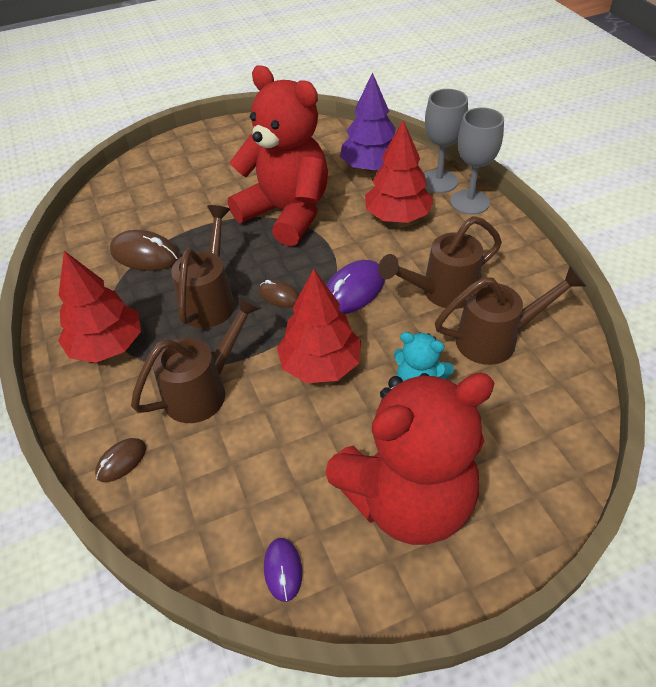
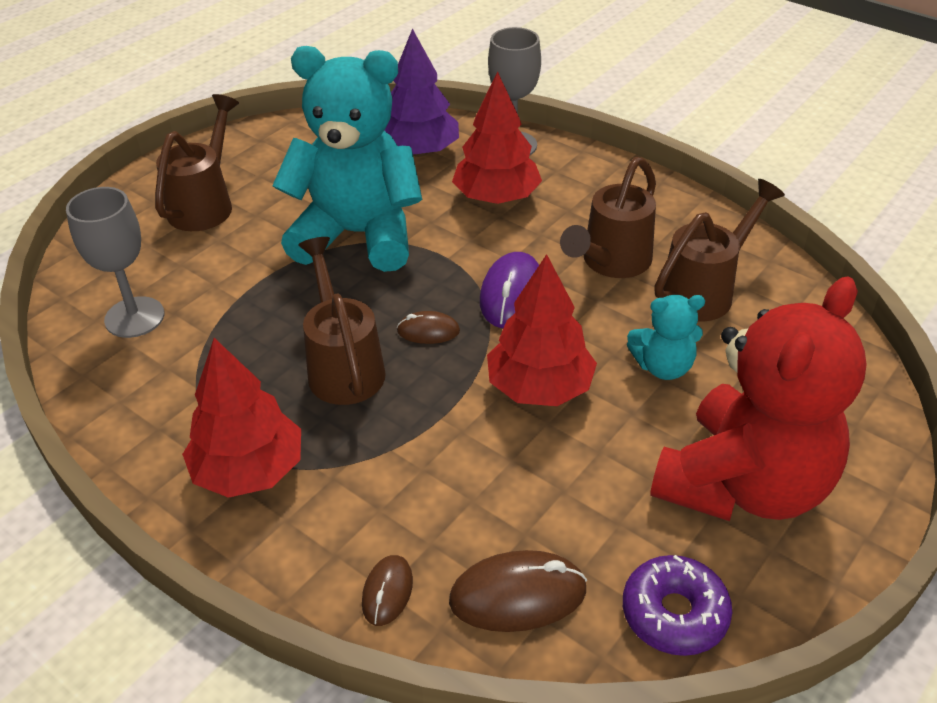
camera: 30 degrees left, 5 degrees down
brown mouse [110,230,179,271] -> brown mouse moved to [449,550,587,632]
brown watering can [131,294,262,423] -> brown watering can moved to [155,94,239,231]
red teddy bear [228,65,328,246] -> turquoise teddy bear [272,46,422,272]
purple mouse [264,538,303,602] -> purple donut [623,555,732,656]
grey goblet [450,108,504,215] -> grey goblet moved to [66,187,164,338]

